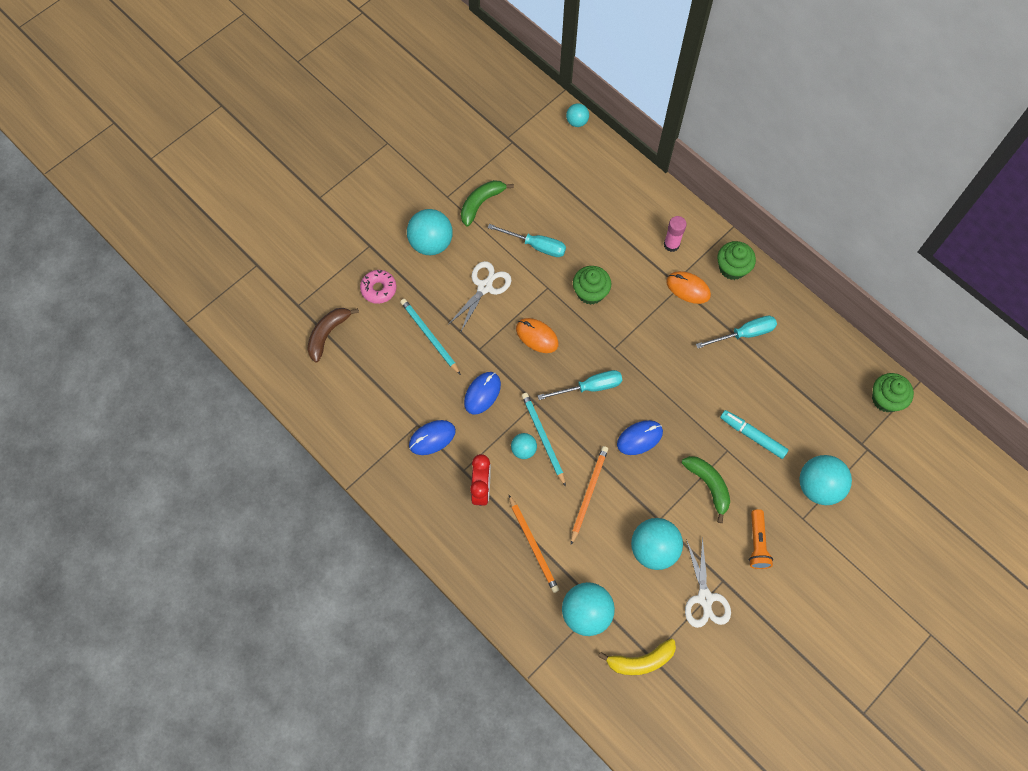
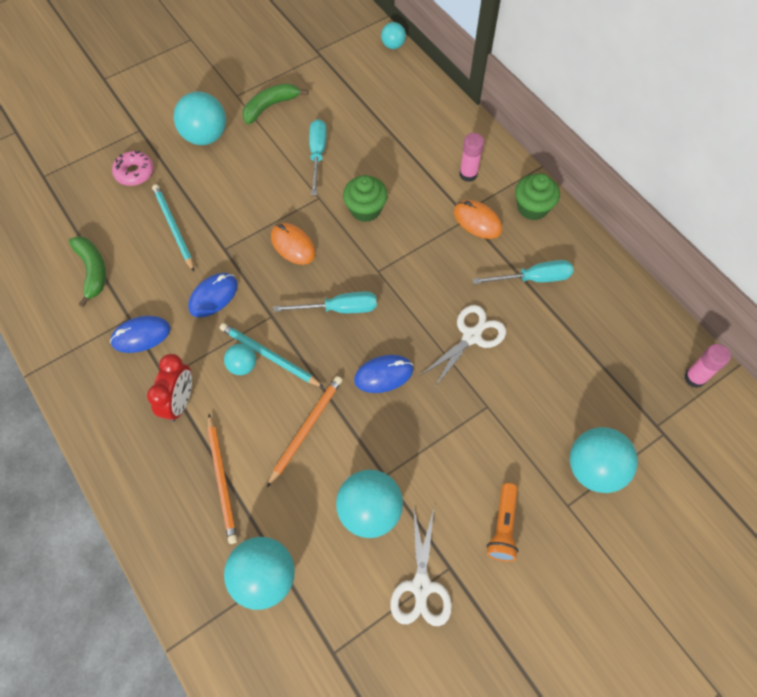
camera: 10 degrees right, 5 degrees down
brown banana [307,308,359,363] -> none
white scissors [448,261,512,333] -> white scissors moved to [420,305,506,388]
turquoise screwdriver [487,224,566,257] -> turquoise screwdriver turned 120 degrees counterclockwise [309,119,327,195]
turquoise pencil [522,393,566,487] -> turquoise pencil turned 45 degrees counterclockwise [220,323,324,387]
yellow banana [598,639,676,675] -> none
green banana [682,456,730,523] -> green banana moved to [69,236,106,307]
turquoise marker [720,410,789,459] -> none
green cupcake [872,373,914,412] -> pink glue stick [684,344,731,388]

